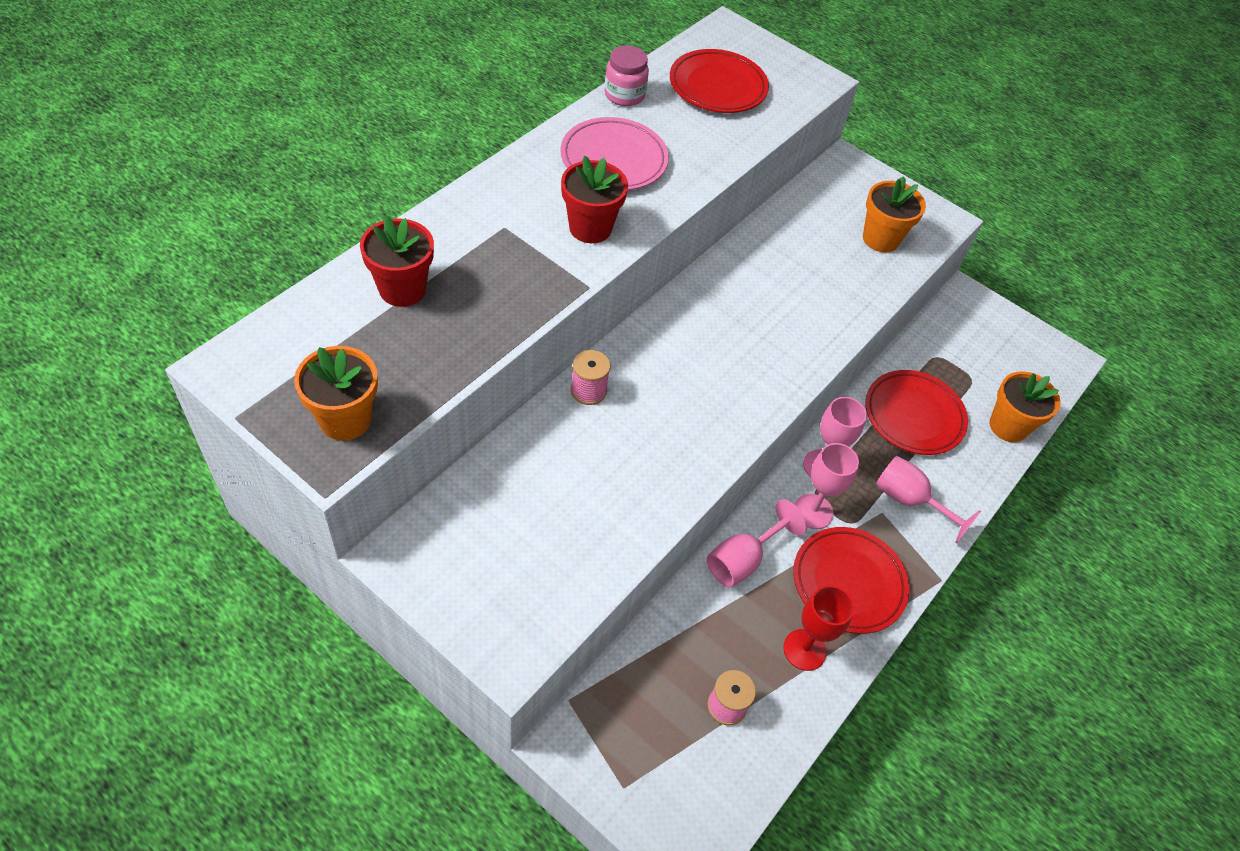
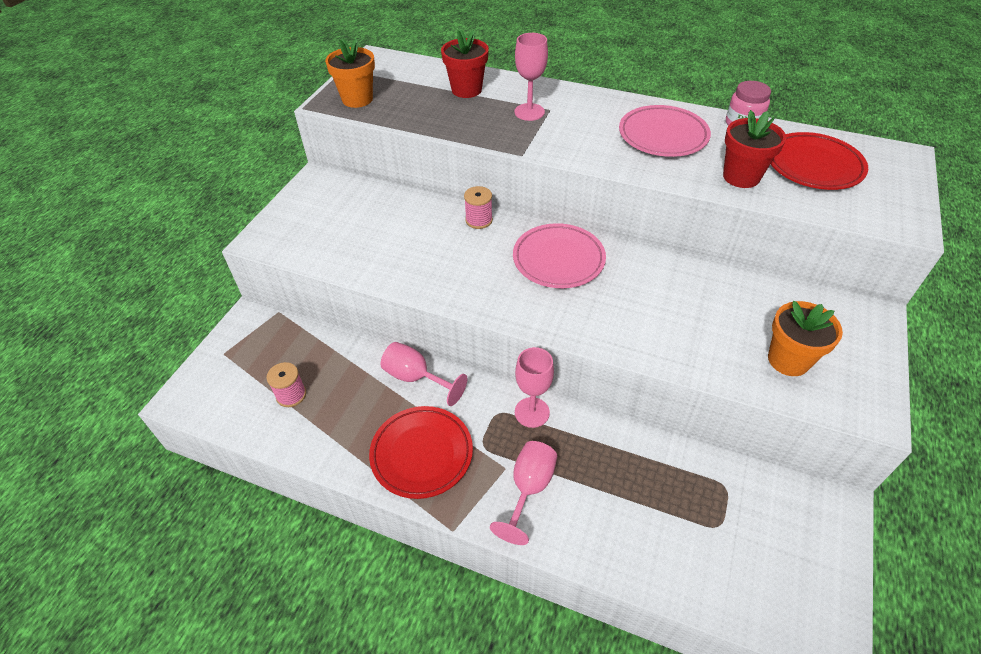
camera: 80 degrees right, 5 degrees down
red flower pot [561,156,628,243] -> red flower pot moved to [723,110,786,188]
red goblet [783,585,854,671] -> none
pink goblet [795,443,859,529] -> pink goblet moved to [514,33,548,121]
red plate [865,370,968,455] -> none
orange flower pot [989,371,1061,442] -> none
none -> pink plate [513,223,606,288]

